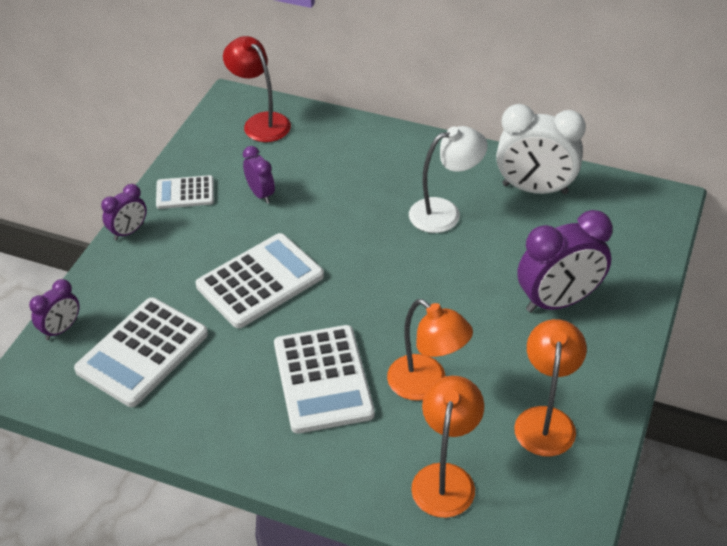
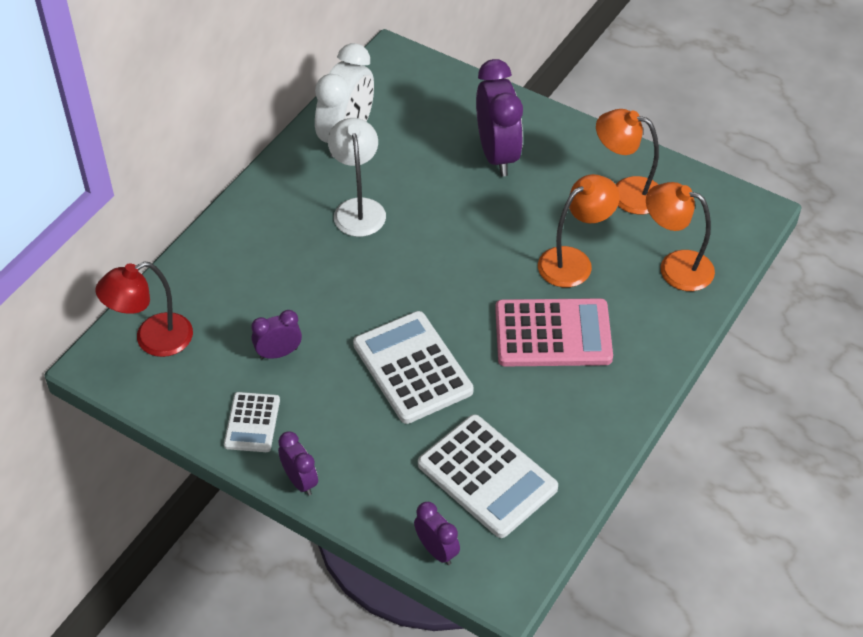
camera: 80 degrees left, 5 degrees up
white calculator [274,325,375,434] -> pink calculator [495,298,613,366]

